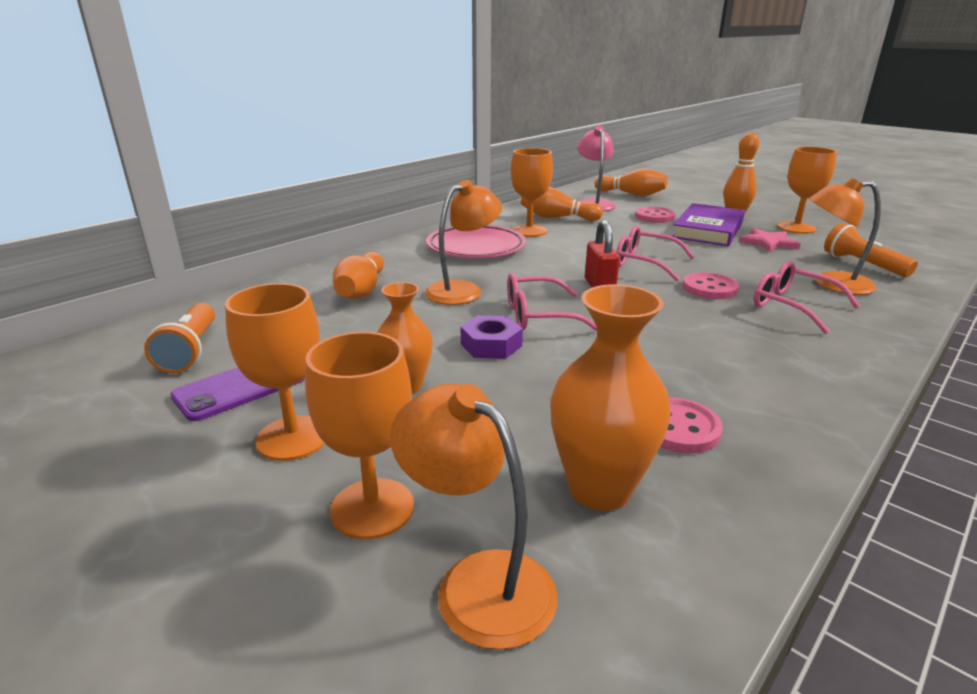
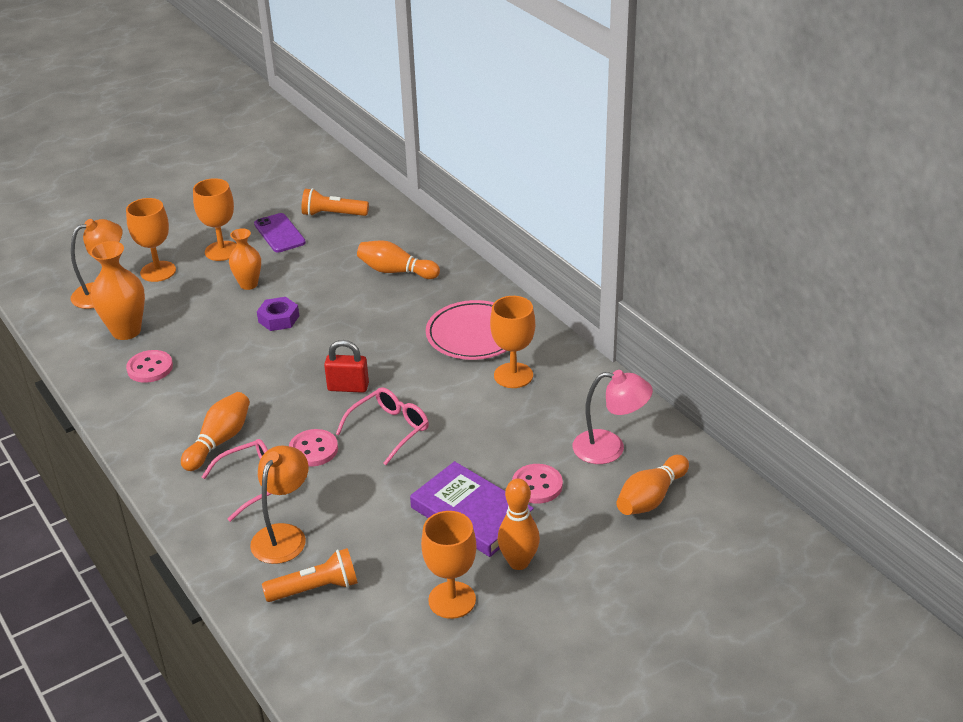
camera: 105 degrees right, 10 degrees up
orange lamp [425,180,502,305] -> none
pink glasses [507,273,597,331] -> none
orange bowling pin [521,187,603,221] -> orange bowling pin moved to [181,392,250,471]
pink star [739,228,801,252] -> none

